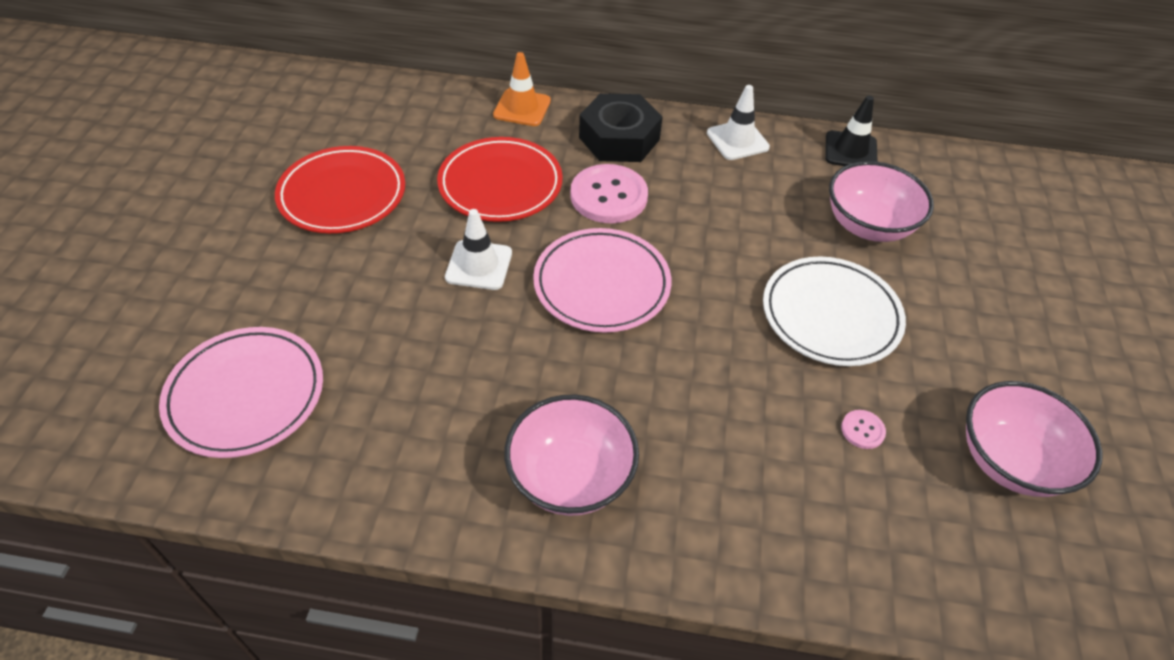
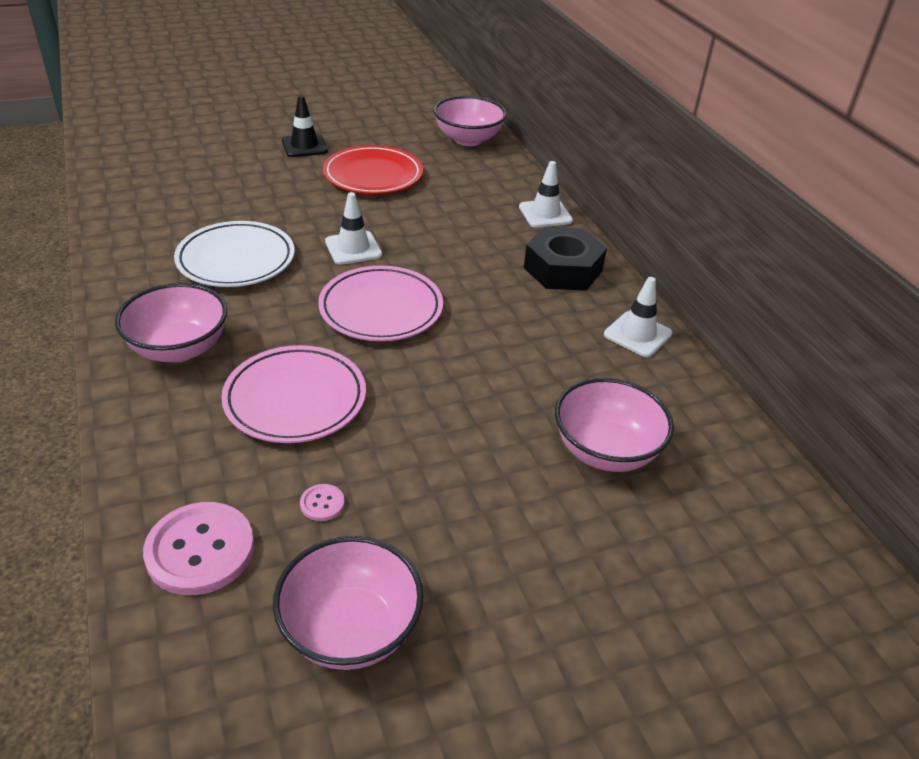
camera: 60 degrees right, 10 degrees down
pink plate [159,327,323,458] -> pink plate moved to [221,345,366,443]
red plate [437,137,563,222] -> none
orange traffic cone [493,52,551,126] -> white traffic cone [519,161,573,228]
pink button [570,164,648,223] -> pink button moved to [143,502,254,595]
white plate [763,257,906,366] -> white plate moved to [174,221,295,287]
black traffic cone [825,96,878,166] -> black traffic cone moved to [282,95,328,157]
none -> pink bowl [434,96,507,146]

